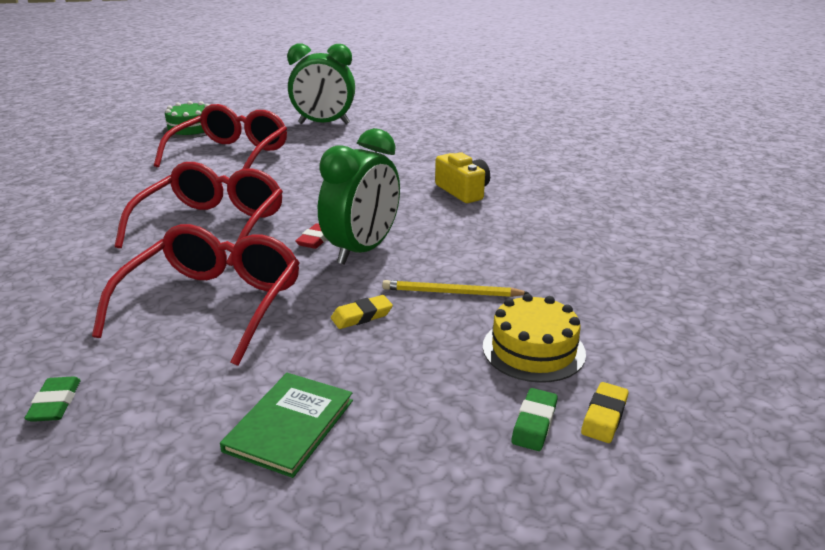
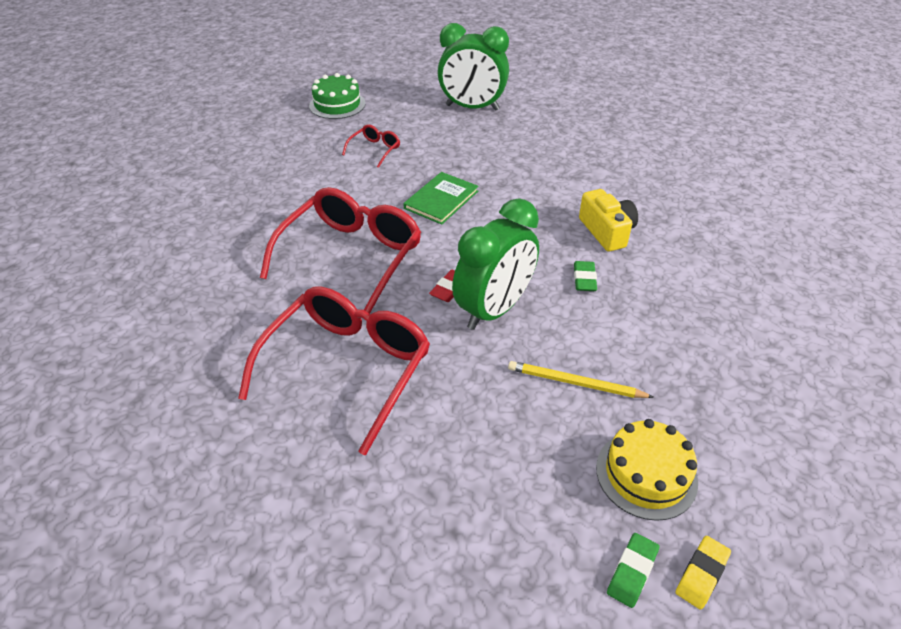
camera: 10 degrees right, 15 degrees up
green eraser [24,376,81,422] -> green eraser moved to [574,261,597,291]
red glasses [154,104,287,169] -> red glasses [342,124,400,168], size x0.44
green book [220,373,353,478] -> green book moved to [403,172,479,225]
yellow eraser [331,295,393,329] -> none

